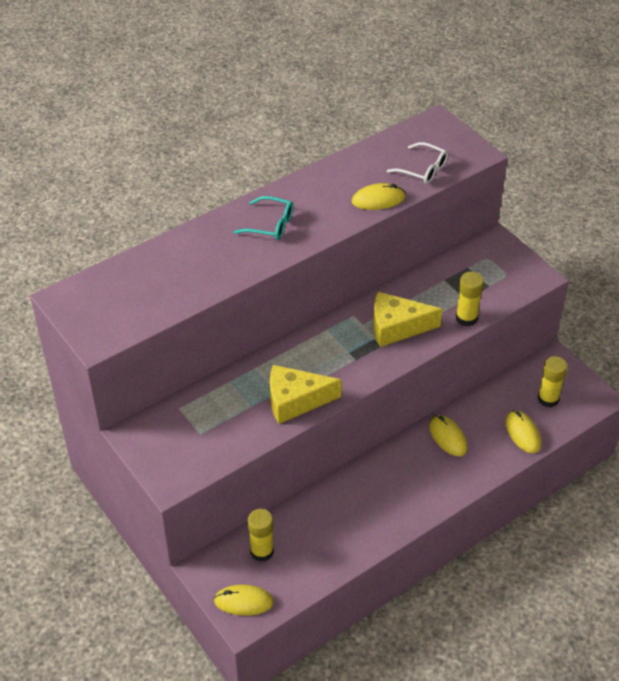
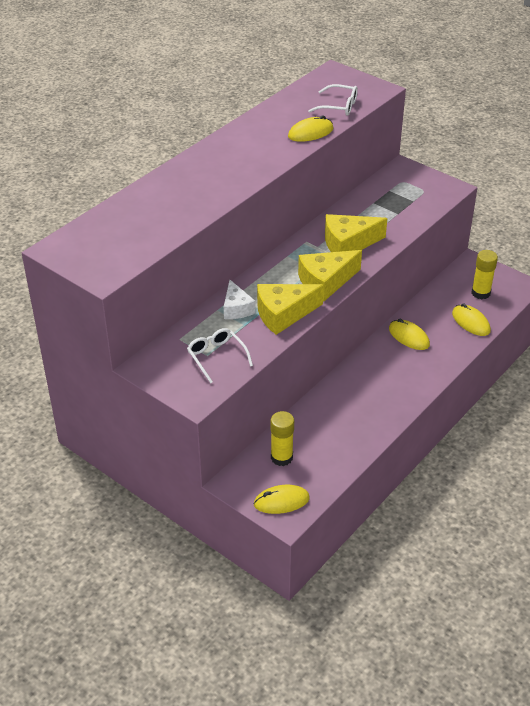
camera: 15 degrees left, 5 degrees down
turquoise glasses [234,196,293,240] -> none
yellow glue stick [456,272,484,327] -> none
none -> white glasses [187,328,253,384]
none -> white cheese [224,280,256,319]
none -> yellow cheese [298,250,362,302]

